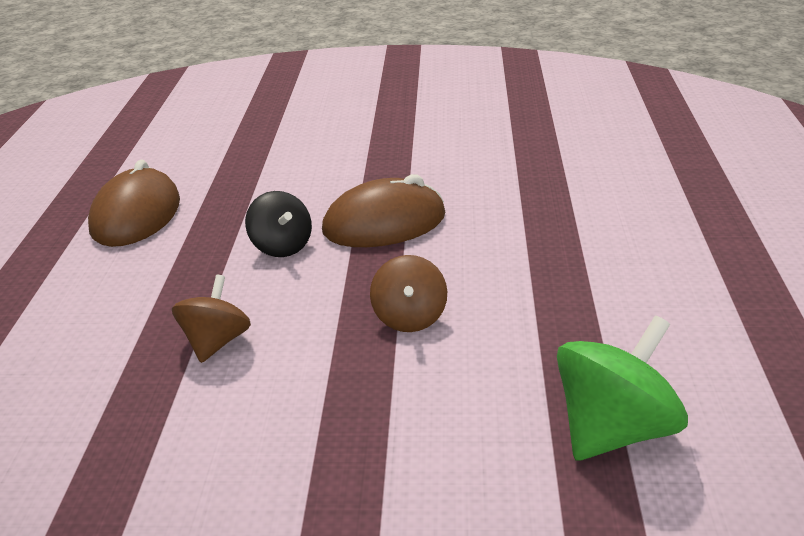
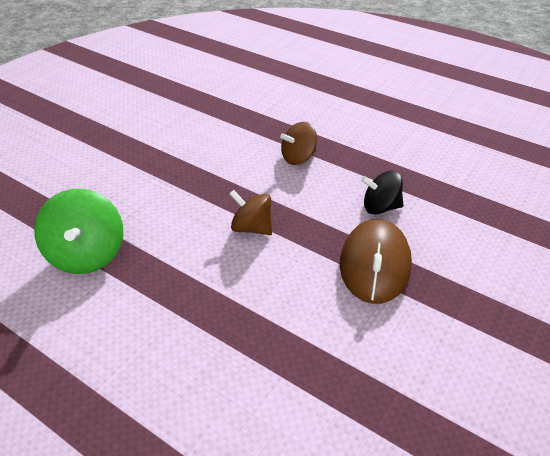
camera: 120 degrees right, 10 degrees up
brown mouse [88,160,180,247] -> none
brown spinning top [172,275,251,363] -> brown spinning top turned 105 degrees clockwise [280,122,317,165]

